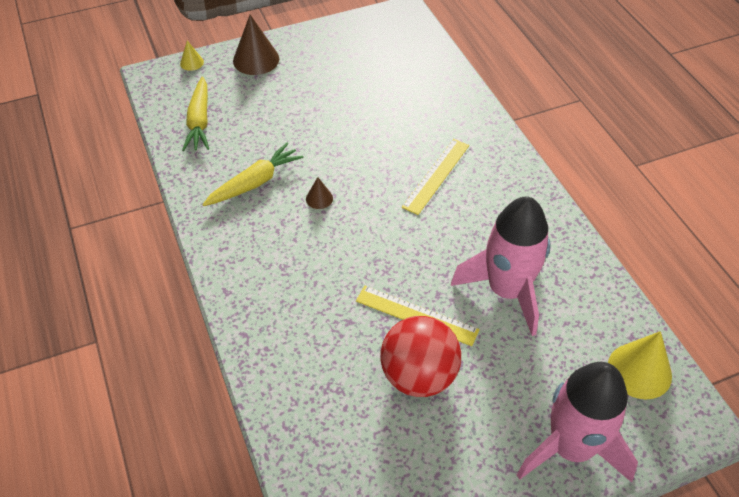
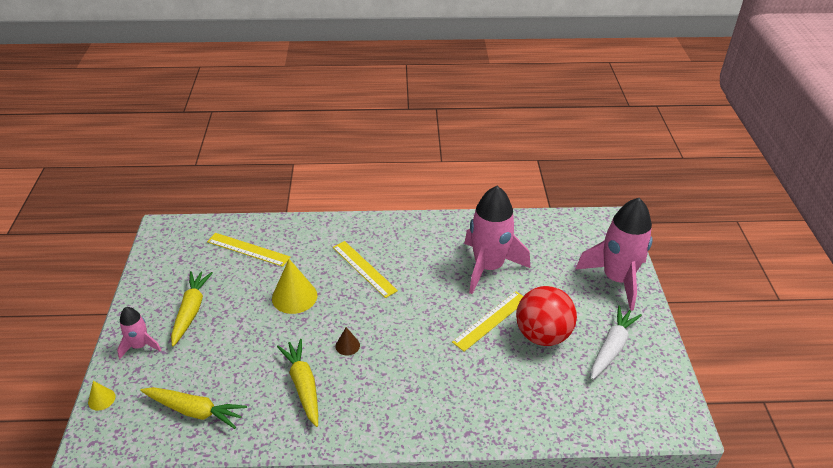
camera: 70 degrees left, 10 degrees down
brown cone [233,15,279,75] -> pink rocket [117,307,161,359]
yellow cone [608,331,672,399] -> yellow cone moved to [272,259,317,314]
none -> yellow carrot [171,271,213,347]
none -> yellow ruler [207,233,290,267]
none -> white carrot [591,306,642,380]

